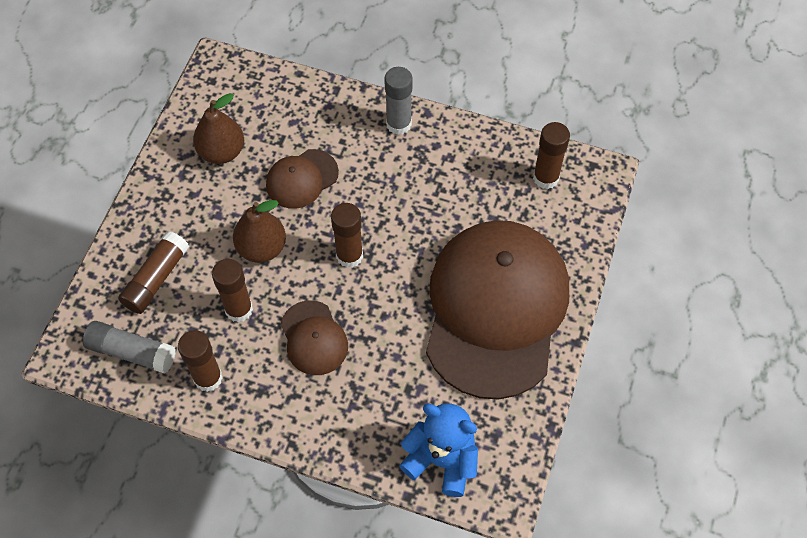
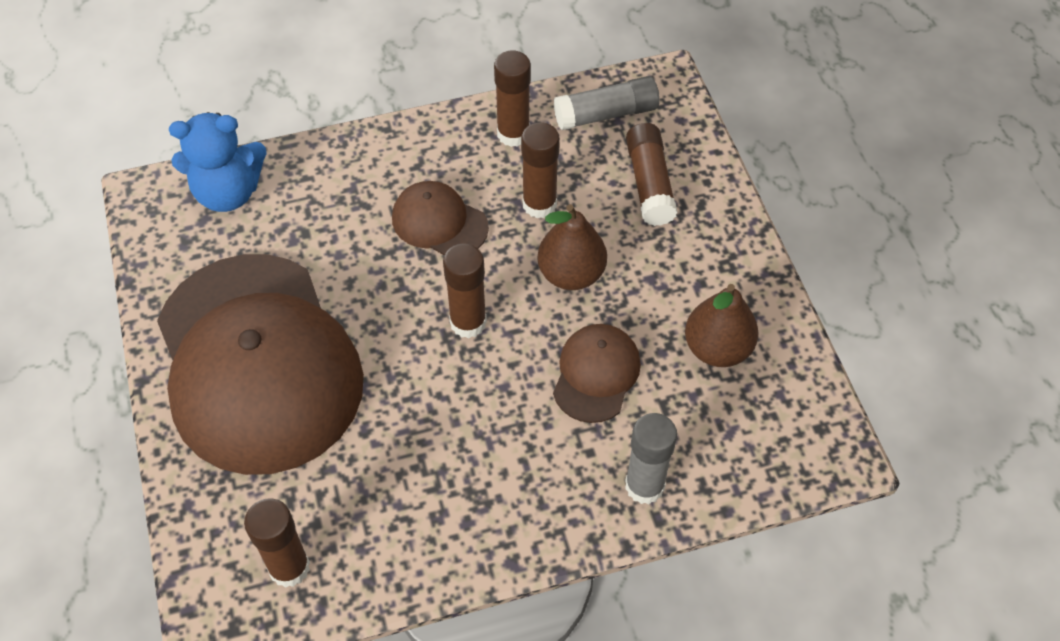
camera: 145 degrees right, 5 degrees down
grey glue stick [384,67,413,135] -> grey glue stick moved to [625,413,677,504]

